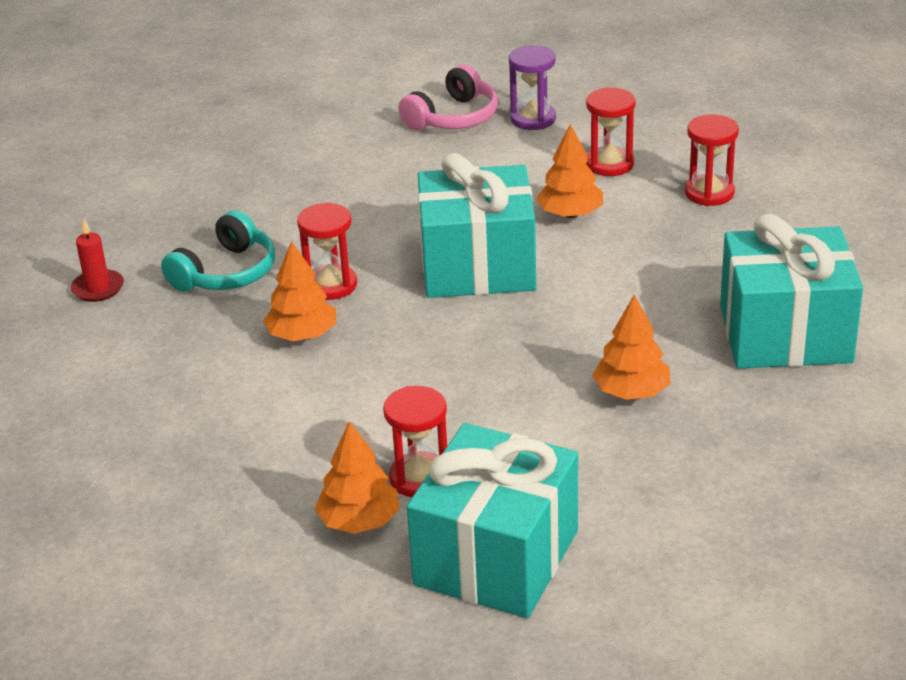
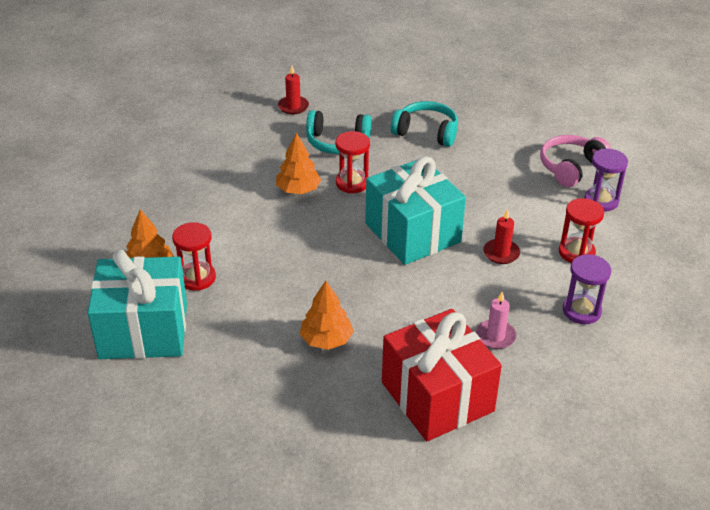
camera: 60 degrees right, 5 degrees up
pink headphones [398,64,498,130] -> pink headphones turned 120 degrees clockwise [540,135,611,187]
orange tree [536,124,603,218] -> red candle [483,209,520,264]
red hourglass [685,114,739,206] -> purple hourglass [563,254,611,324]
turquoise gift [720,214,863,368] -> red gift [382,309,502,441]
none -> turquoise headphones [391,101,458,147]
none -> pink candle [476,292,516,349]

